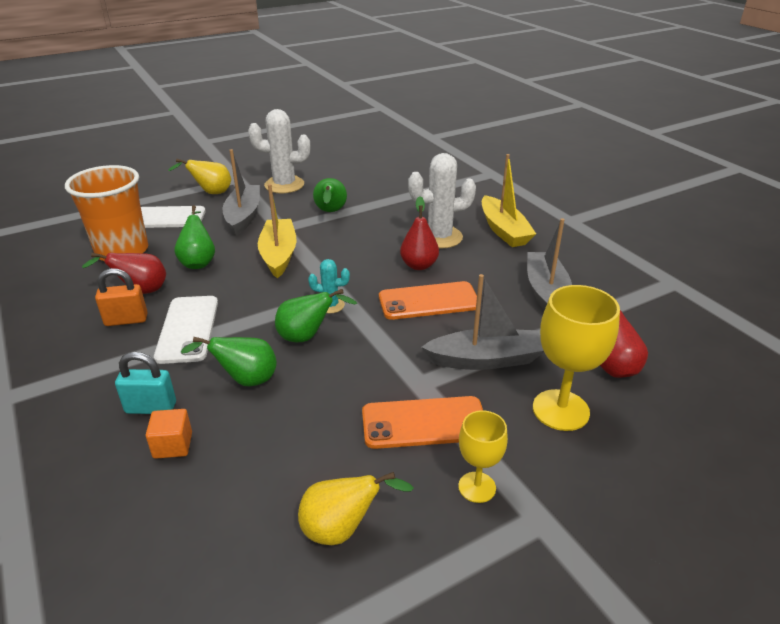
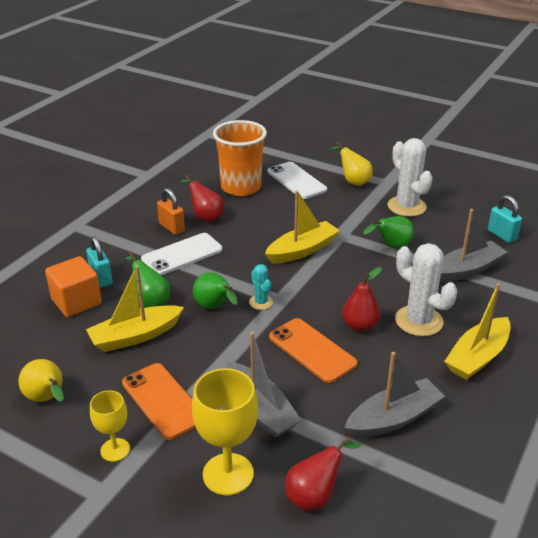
camera: 60 degrees right, 0 degrees up
orange cube [146,409,192,459] -> orange cube [45,256,102,317], size x1.71
green pear [174,205,215,269] -> none
grey boat [222,149,260,236] -> grey boat moved to [440,209,507,283]
none -> yellow boat [86,265,184,352]
none -> turquoise padlock [488,195,522,243]

